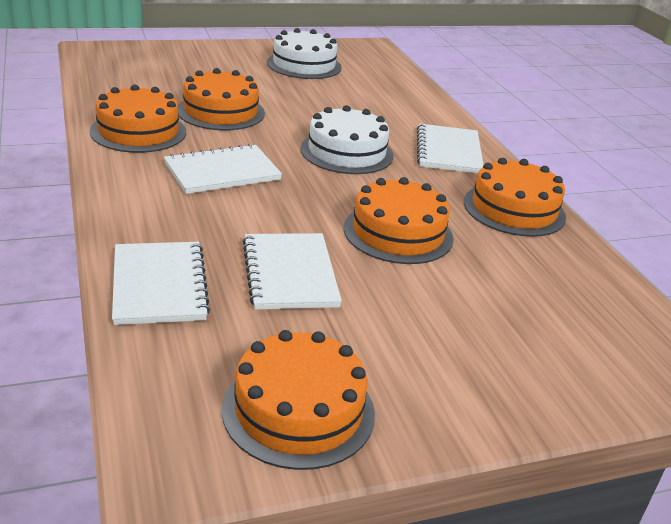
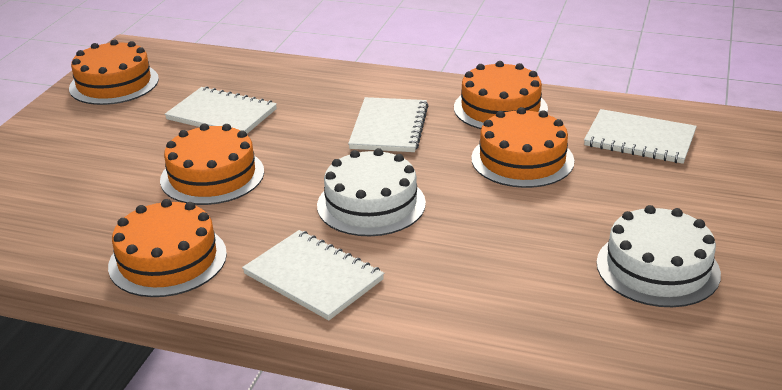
camera: 130 degrees right, 0 degrees up
white notebook [112,242,210,325] -> white notebook moved to [584,109,697,164]

